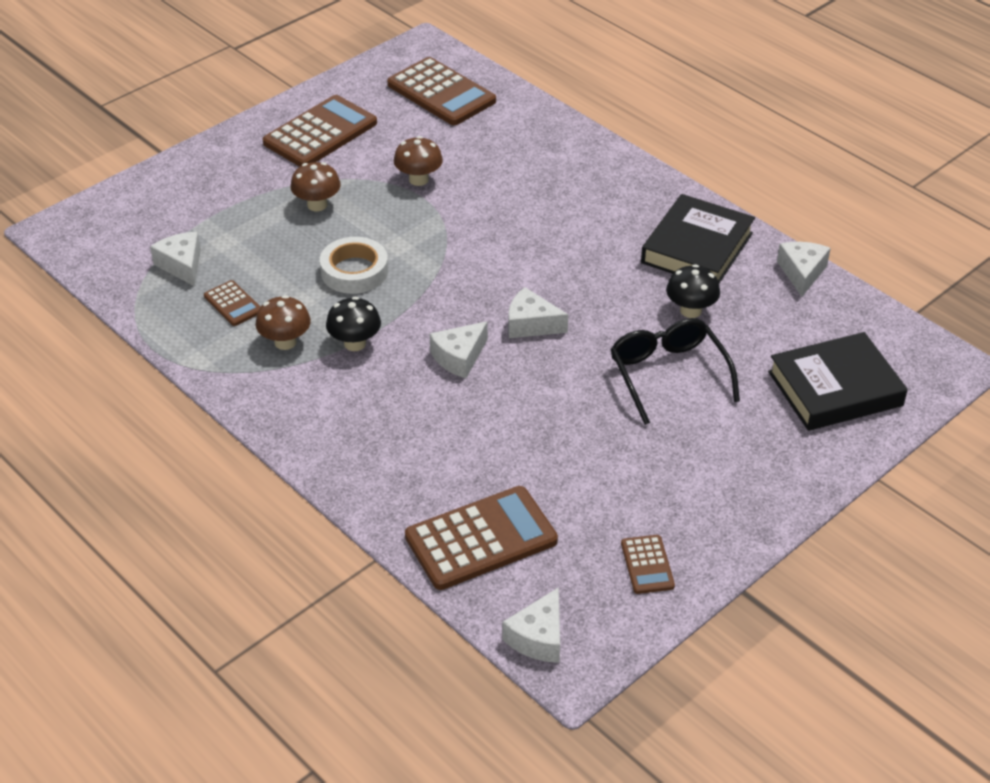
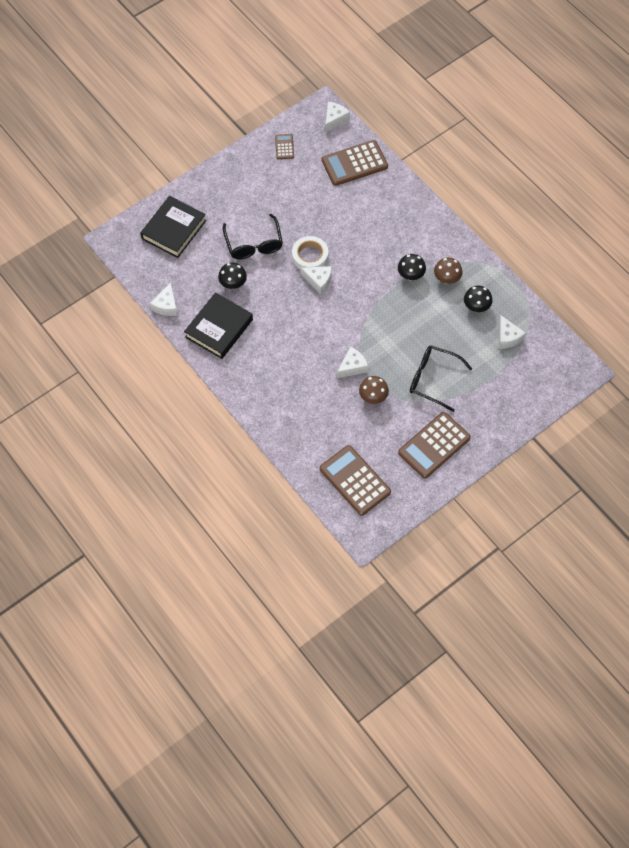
camera: 175 degrees left, 20 degrees up
brown calculator [204,280,260,326] -> black mushroom [464,286,493,312]
brown mushroom [291,162,341,211] -> black glasses [410,345,472,412]
white tape [320,237,388,294] -> white tape moved to [292,236,328,269]
white cheese [430,321,488,378] -> white cheese moved to [337,346,368,378]
black book [768,332,908,431] -> black book turned 45 degrees counterclockwise [140,196,207,258]

